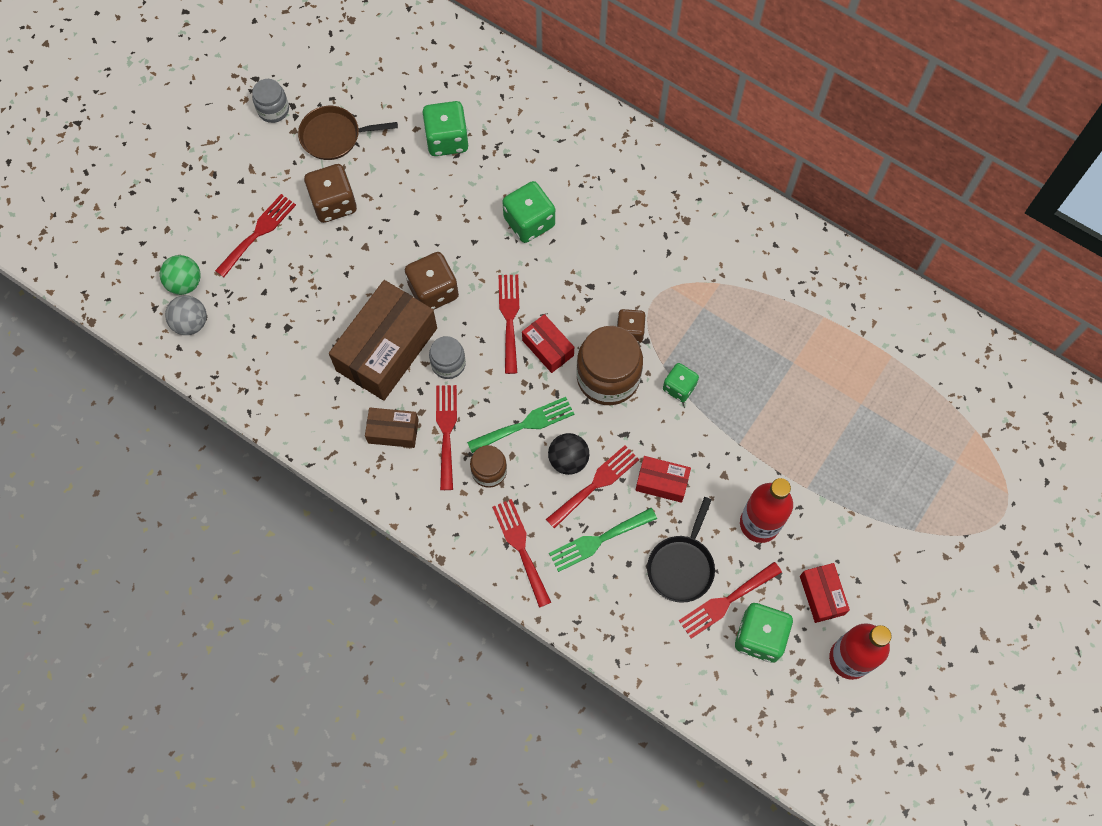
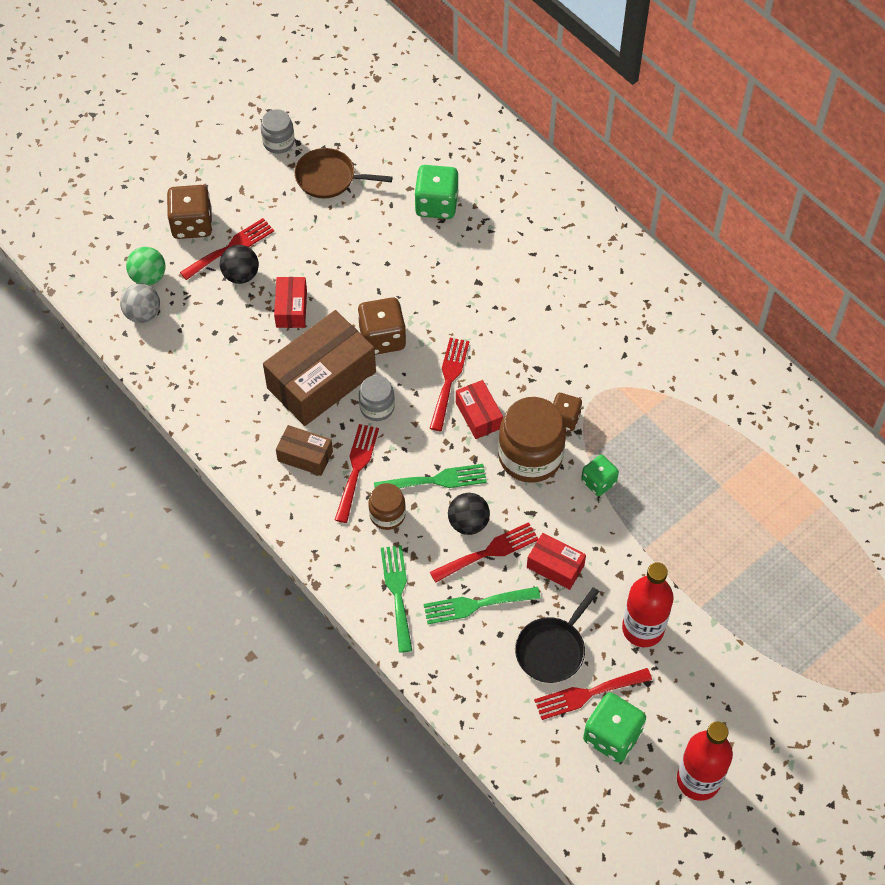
camera: 15 degrees right, 10 degrees down
brown dice [304,164,357,223] -> brown dice moved to [167,185,213,239]
red fork [492,499,552,608] -> green fork [381,545,412,653]
green dice [503,181,555,243] -> none
red box [800,563,850,623] -> red box moved to [274,277,307,328]
none -> black ball [220,245,259,284]

